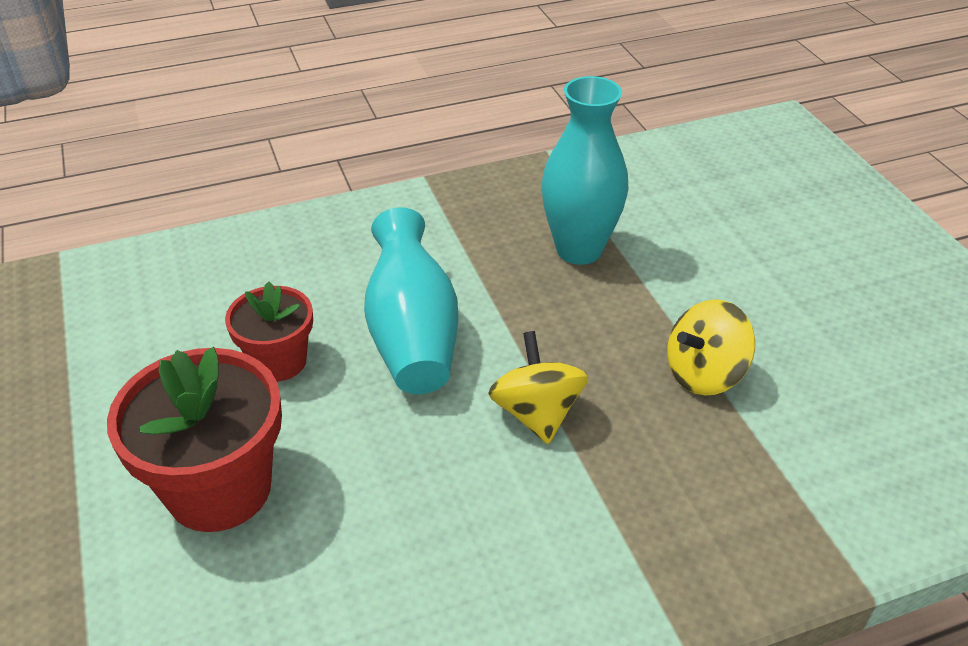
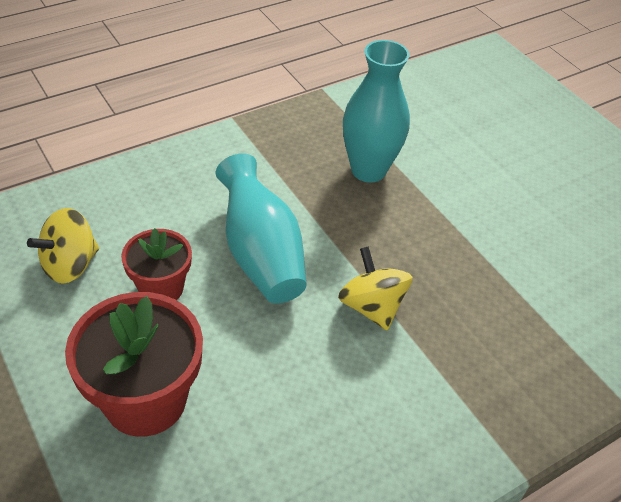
camera: 15 degrees left, 5 degrees up
yellow spinning top [667,299,755,396] -> yellow spinning top moved to [27,208,99,284]

